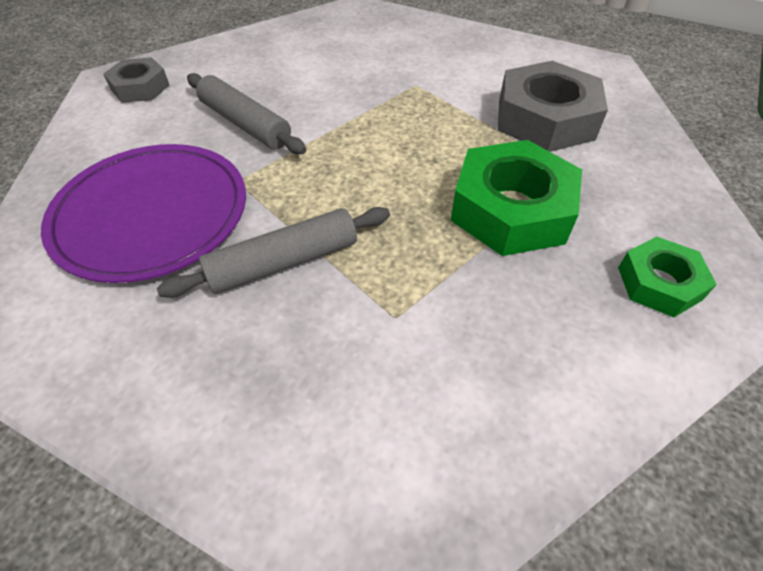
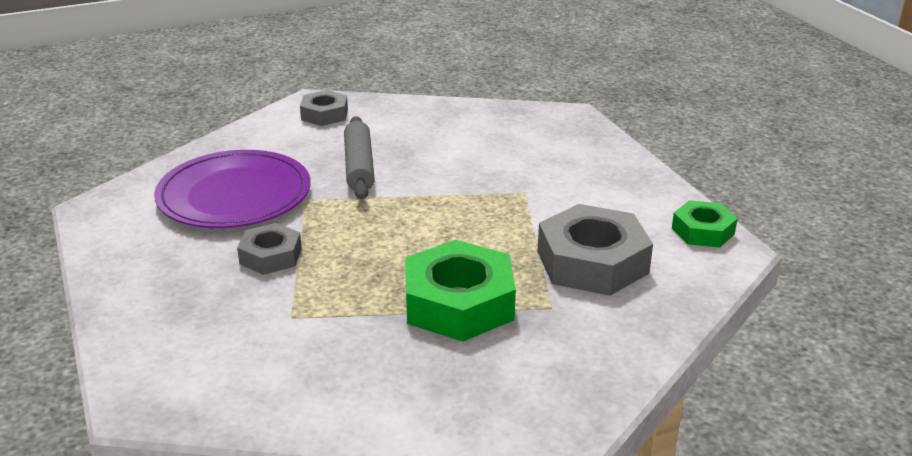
camera: 40 degrees right, 20 degrees down
grey rolling pin [157,207,390,298] -> grey nut [237,223,302,275]
green nut [618,236,717,317] -> green nut moved to [672,200,738,247]

